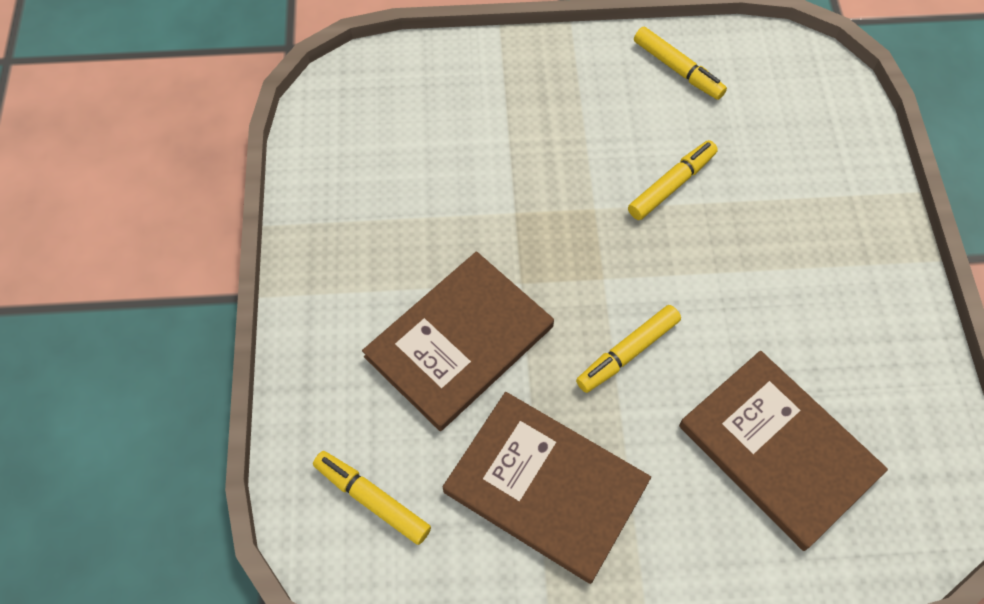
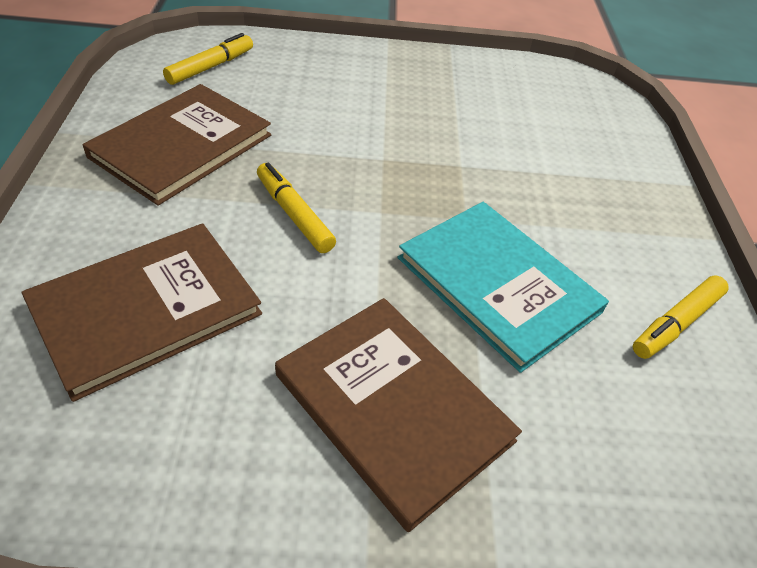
camera: 90 degrees right, 15 degrees down
brown book [362,251,554,431] -> brown book moved to [275,298,522,532]
yellow marker [628,140,718,220] -> turquoise book [398,202,609,373]

